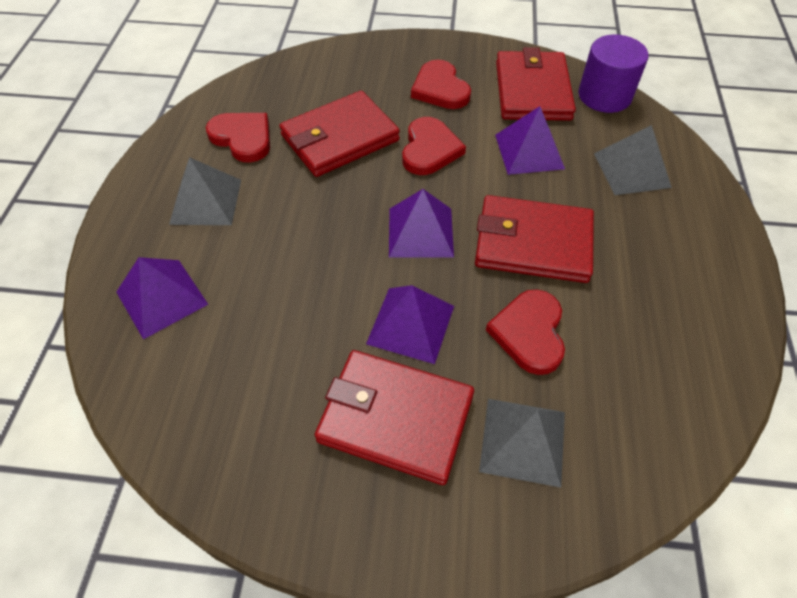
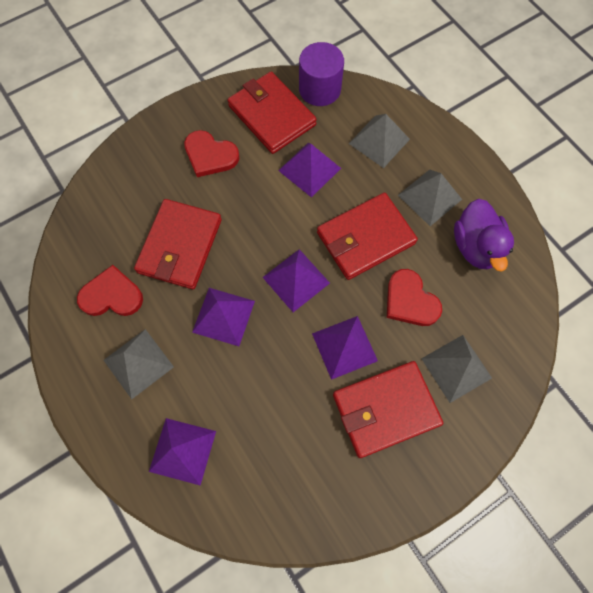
camera: 40 degrees left, 15 degrees up
red heart [402,117,466,175] -> none
none -> purple pyramid [192,288,255,346]
none -> grey pyramid [398,170,462,226]
none -> purple duck [454,199,514,272]

